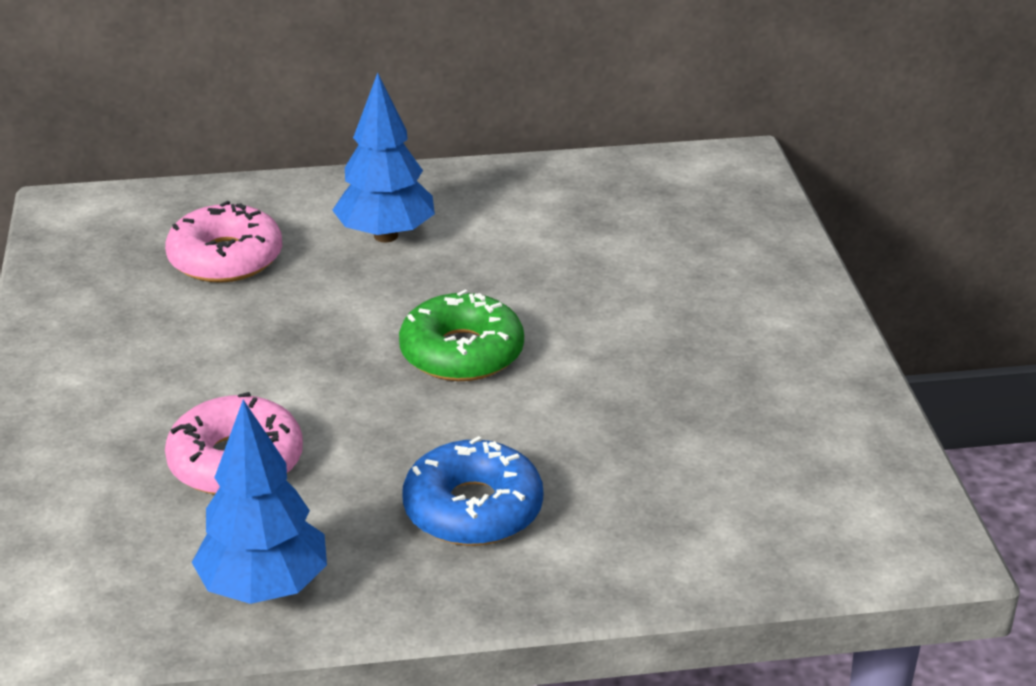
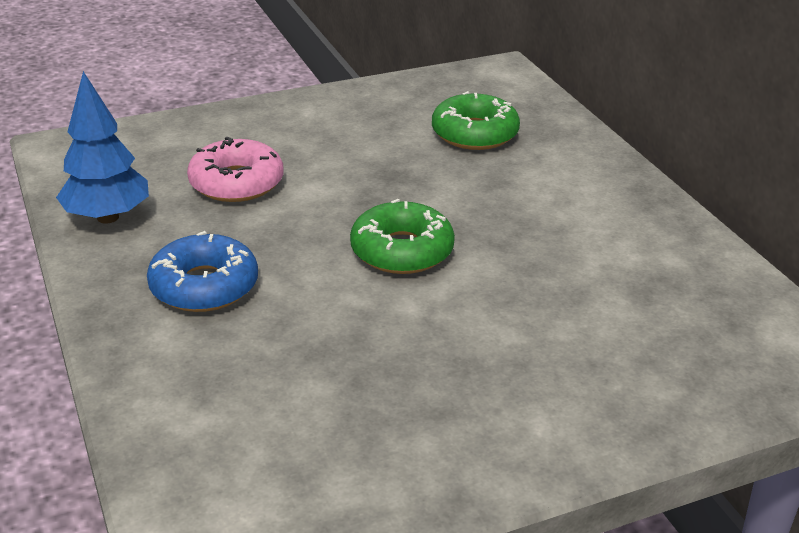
camera: 75 degrees right, 0 degrees up
pink donut [165,201,282,283] -> green donut [432,91,520,150]
blue tree [332,73,435,242] -> none

